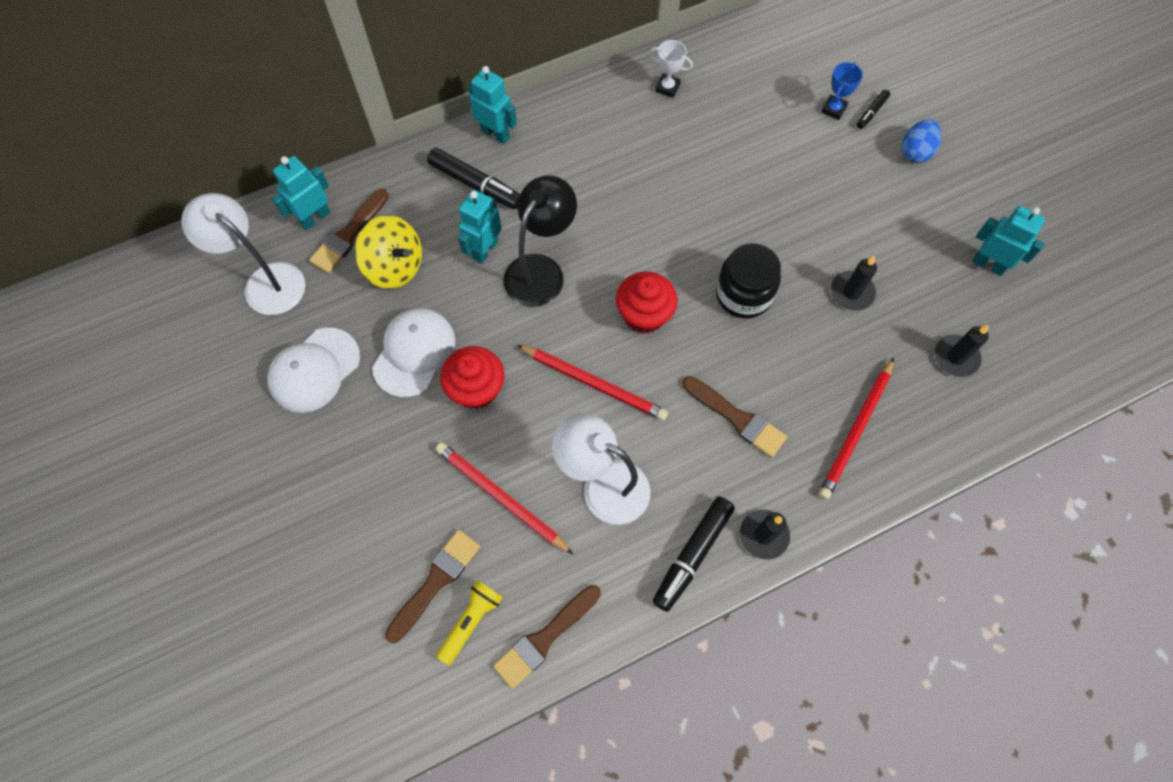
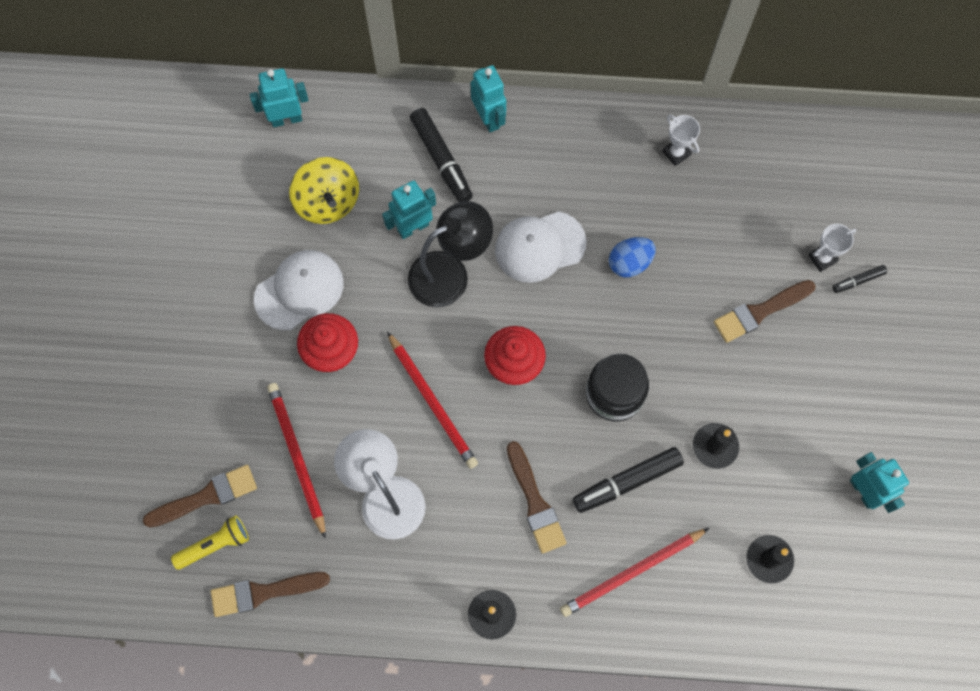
camera: 30 degrees right, 5 degrees up
white lamp [181,193,305,315] -> none
white cap [267,328,360,413] -> white cap moved to [495,211,586,283]
brown brush [309,189,389,273] -> brown brush moved to [714,280,815,343]
black marker [653,496,735,612] -> black marker moved to [573,447,684,513]
blue trophy [821,62,863,120] -> white trophy [808,224,856,272]
blue egg [902,119,941,163] -> blue egg moved to [609,237,656,277]

